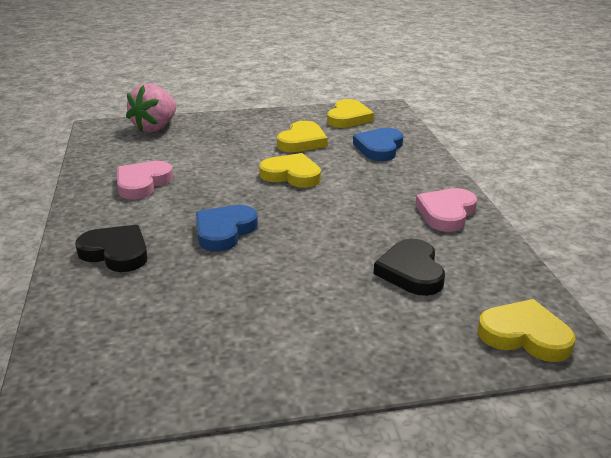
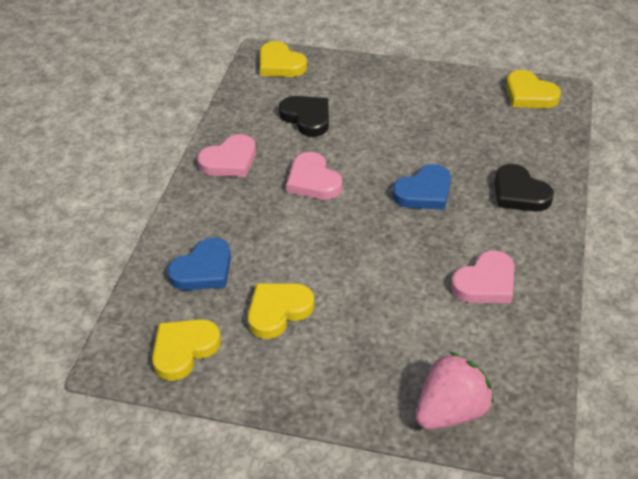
camera: 155 degrees left, 15 degrees up
yellow heart [259,153,321,188] -> yellow heart moved to [506,70,561,108]
black heart [374,239,445,296] -> black heart turned 60 degrees counterclockwise [279,96,329,137]
none -> pink heart [286,152,342,200]

